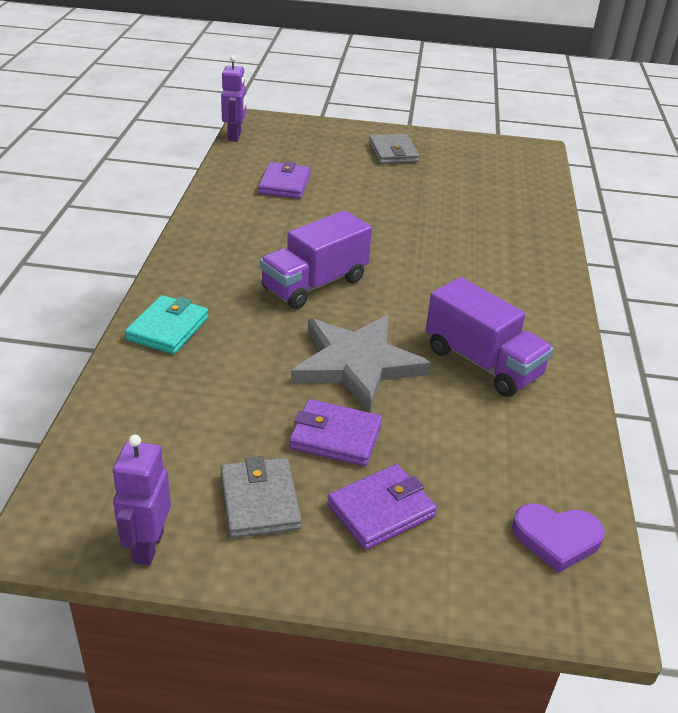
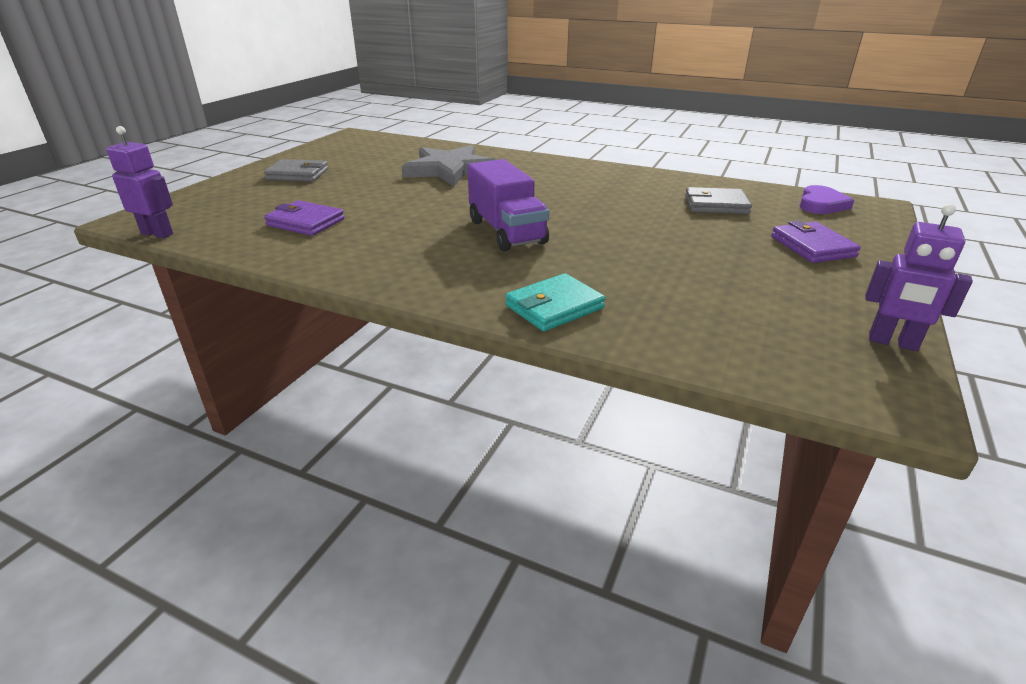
camera: 70 degrees left, 5 degrees down
turquoise wallet [125,295,209,354] -> turquoise wallet turned 75 degrees counterclockwise [505,273,605,331]
grey wallet [221,456,302,538] -> grey wallet moved to [685,187,752,214]
purple wallet [289,399,382,466] -> none
grey star [291,315,431,413] -> grey star moved to [401,145,496,186]
purple truck [426,277,554,397] -> none

